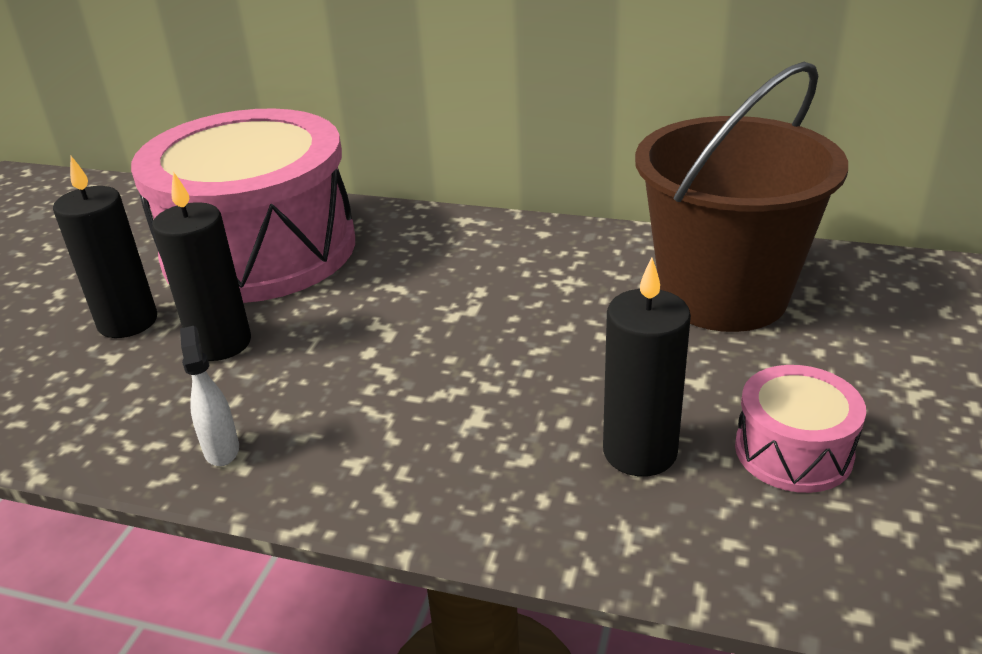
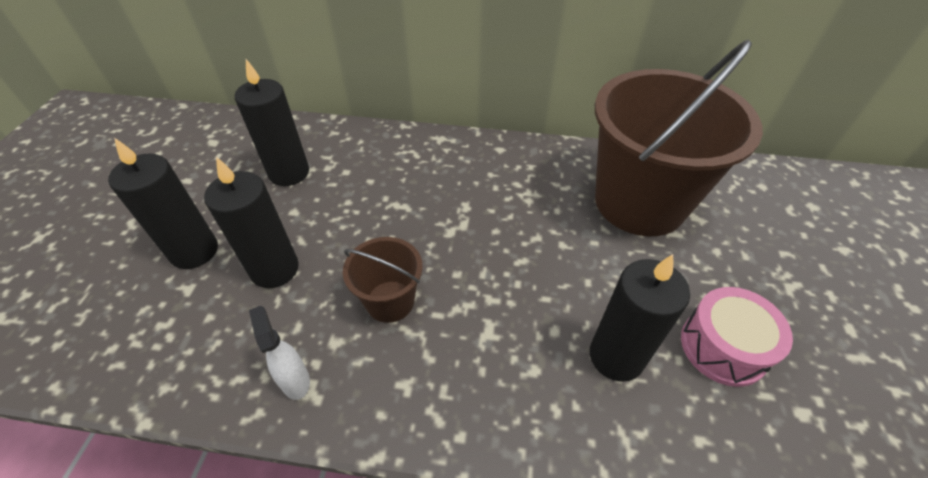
camera: 10 degrees left, 15 degrees up
pink drum [131,108,355,303] -> black candle [235,59,309,186]
none -> brown bucket [343,237,423,323]

